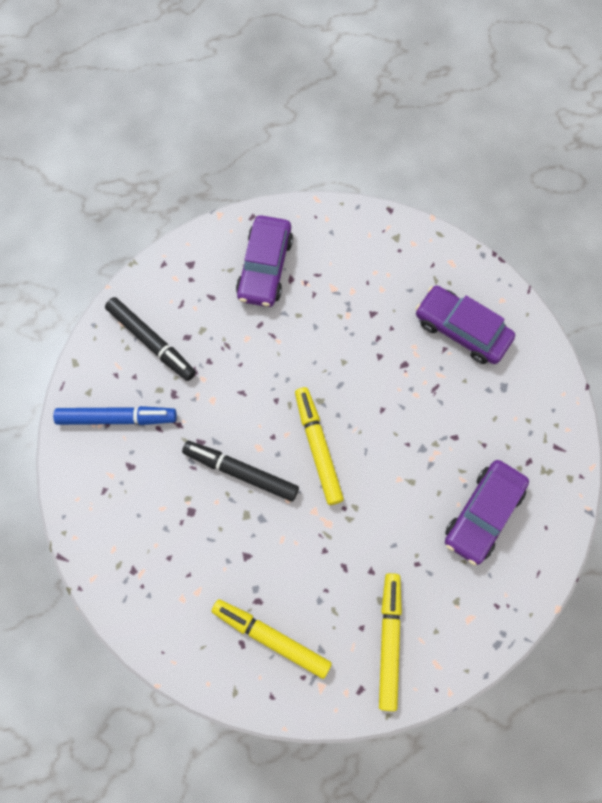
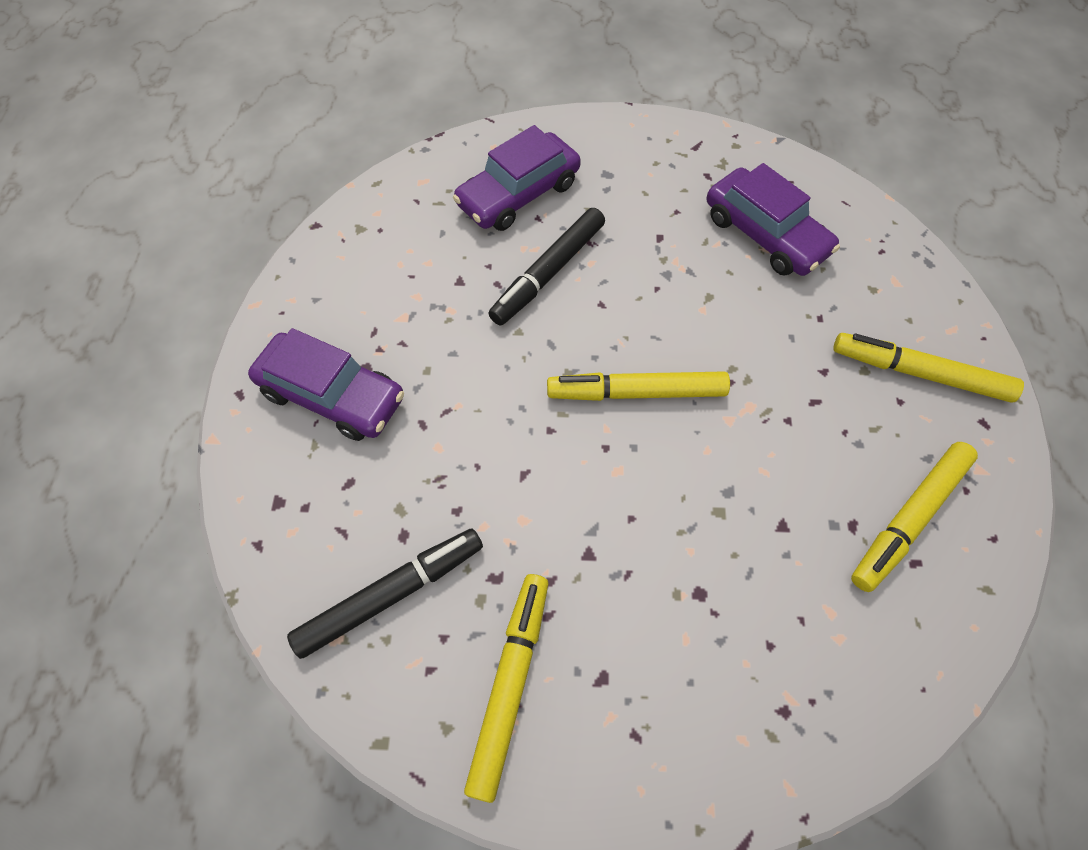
camera: 75 degrees left, 10 degrees down
blue marker [53,406,177,425] -> yellow marker [464,574,548,803]
black marker [182,441,299,502] -> black marker moved to [488,208,605,326]

